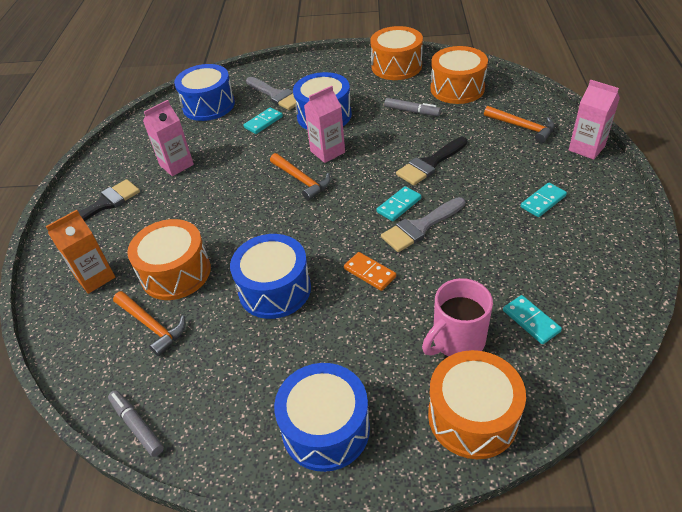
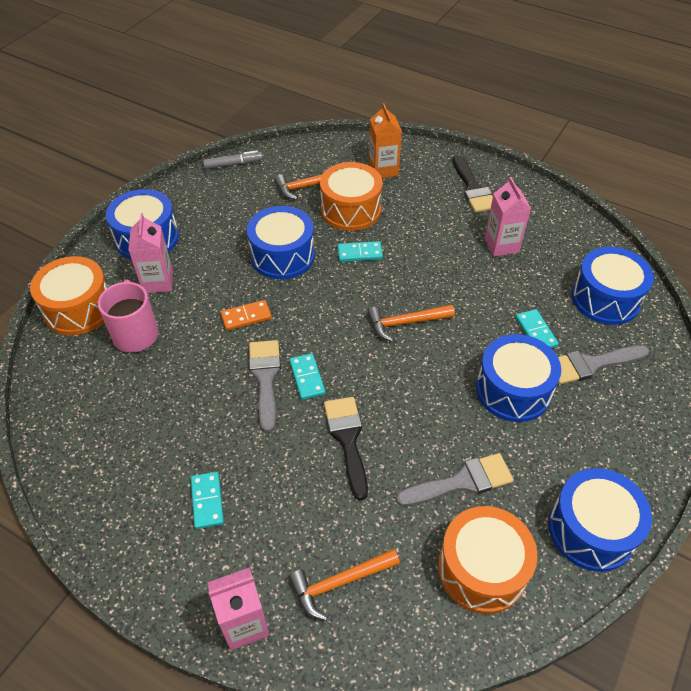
camera: 115 degrees right, 5 degrees up
pink carton [304,86,345,163] -> pink carton moved to [128,213,173,293]
orange drum [370,26,423,80] -> blue drum [548,468,652,572]
grey marker [384,98,441,116] -> grey brush [396,453,514,506]
turquoise domino [503,295,562,344] -> turquoise domino moved to [338,241,383,262]

